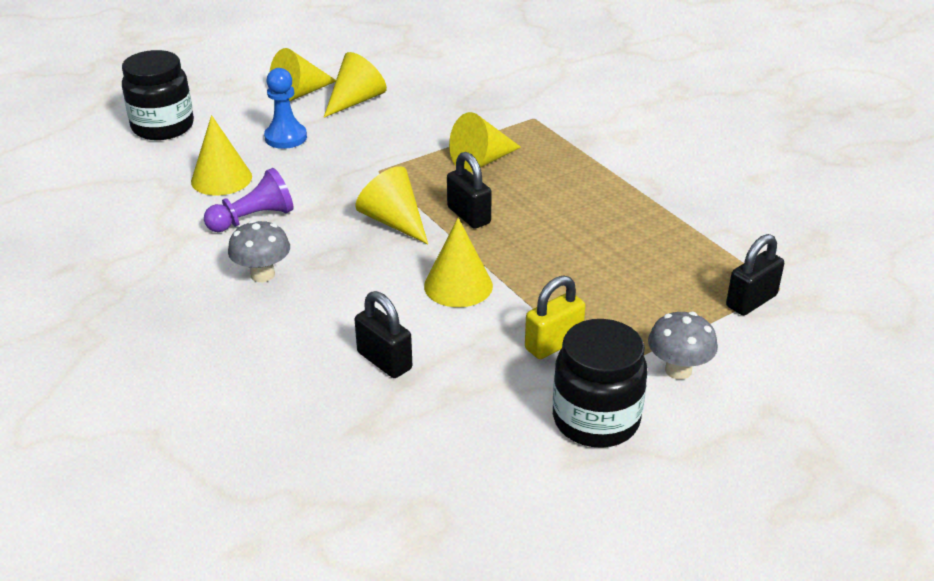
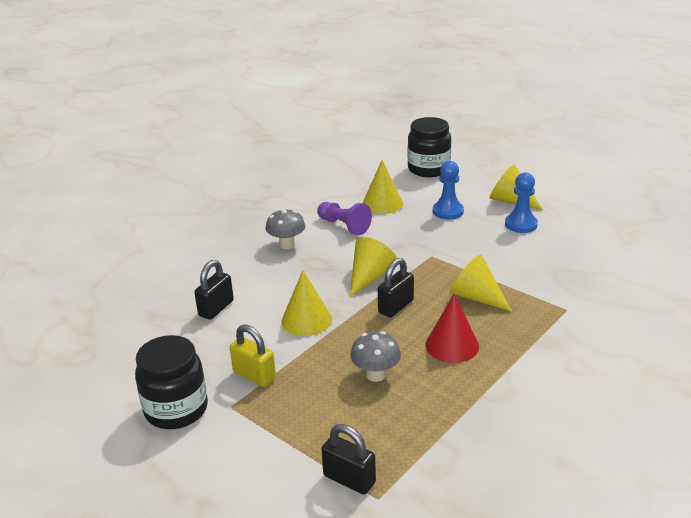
camera: 75 degrees right, 5 degrees down
yellow cone [324,52,387,117] -> blue pawn [505,172,538,233]
grey mushroom [648,312,718,380] -> grey mushroom moved to [350,331,401,382]
none -> red cone [426,293,479,363]

